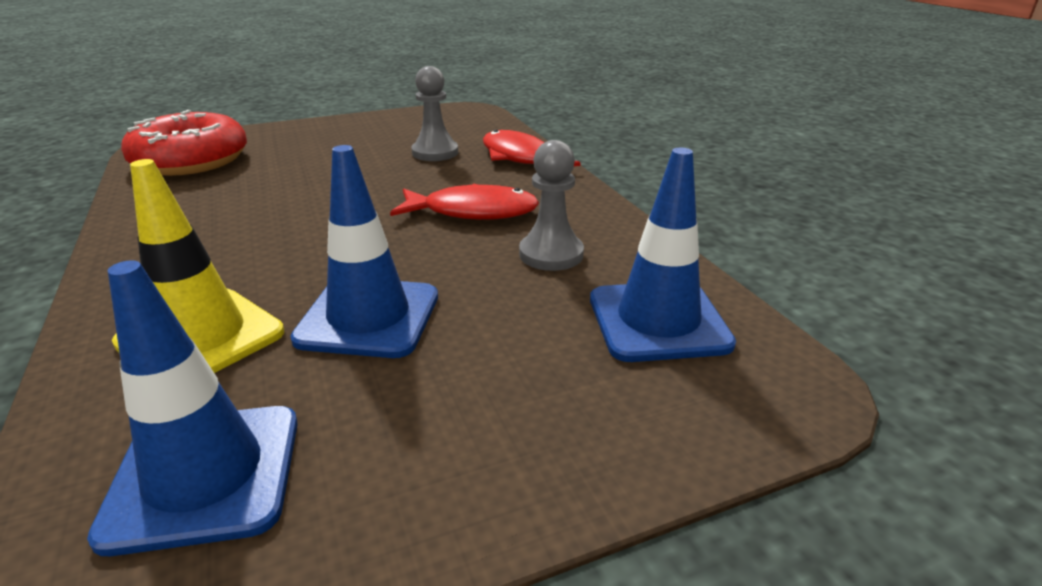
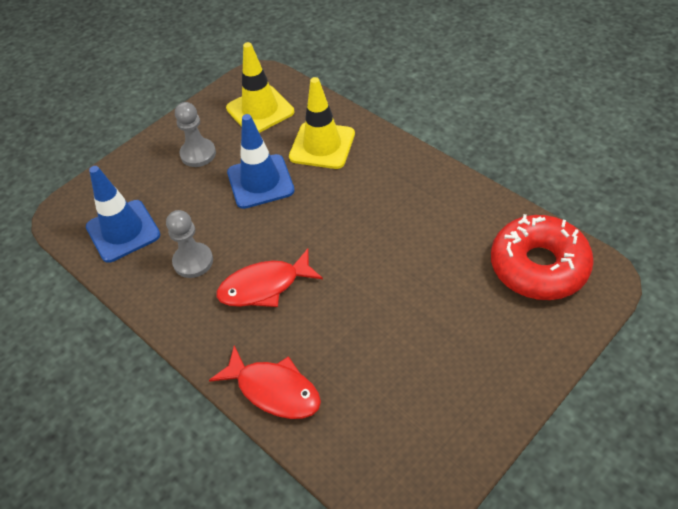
camera: 160 degrees right, 20 degrees up
blue traffic cone [87,260,298,556] -> yellow traffic cone [226,42,294,133]
grey pawn [411,66,458,161] -> grey pawn moved to [175,102,216,167]

